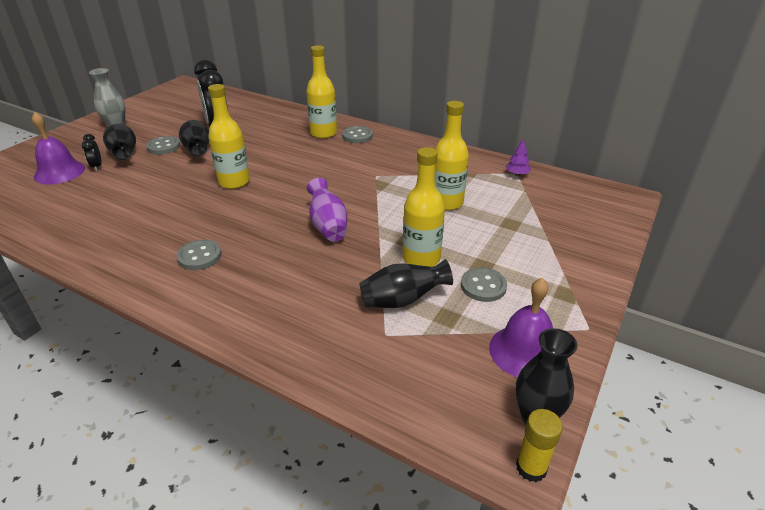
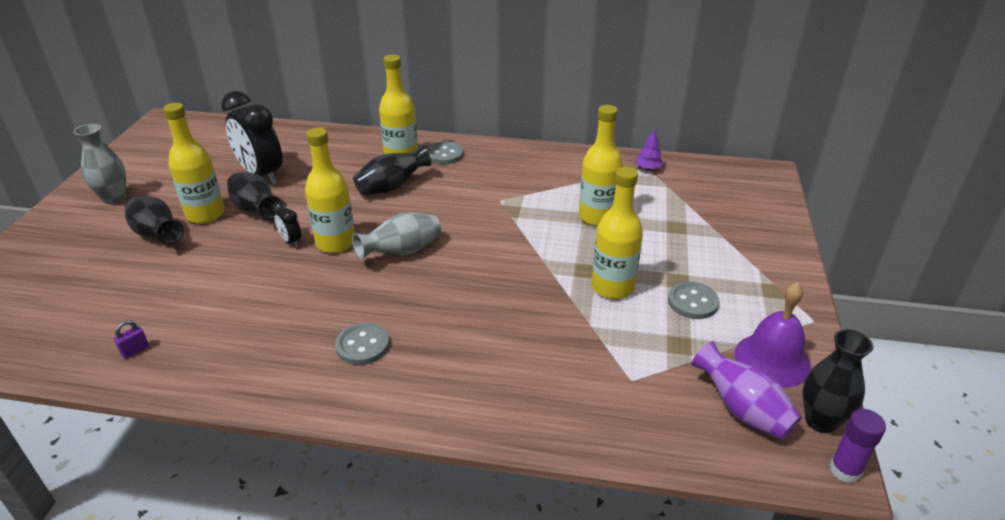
camera: 20 degrees left, 0 degrees up
purple bell [32,112,85,184] -> none
black clock [82,134,102,171] -> black clock moved to [273,201,301,247]
grey button [146,136,180,154] -> yellow bottle [163,103,225,224]
purple vase [307,178,347,242] -> purple vase moved to [692,341,802,440]
black vase [359,259,453,308] -> black vase moved to [353,145,431,195]
yellow glue stick [516,409,563,482] -> purple glue stick [829,409,886,483]
none -> purple padlock [114,320,149,359]
none -> grey vase [352,212,441,259]

